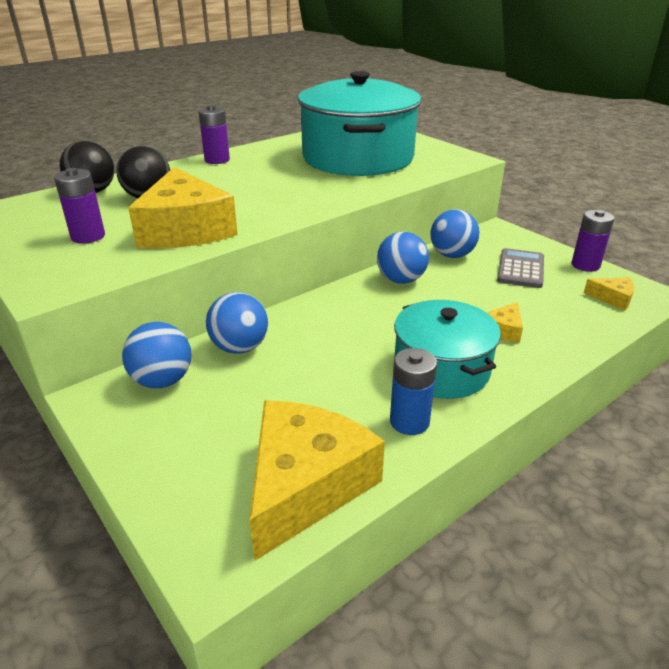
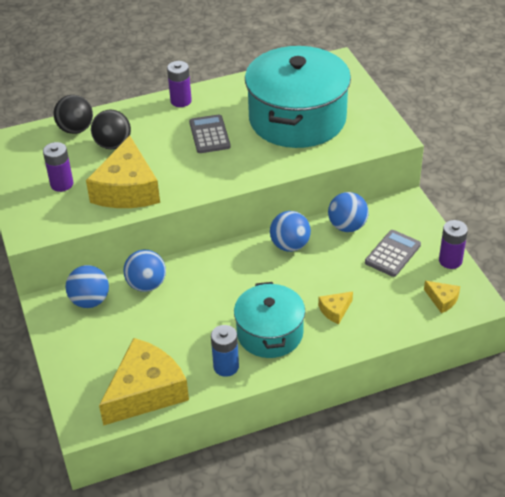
camera: 20 degrees right, 10 degrees up
none -> grey calculator [189,114,231,153]

